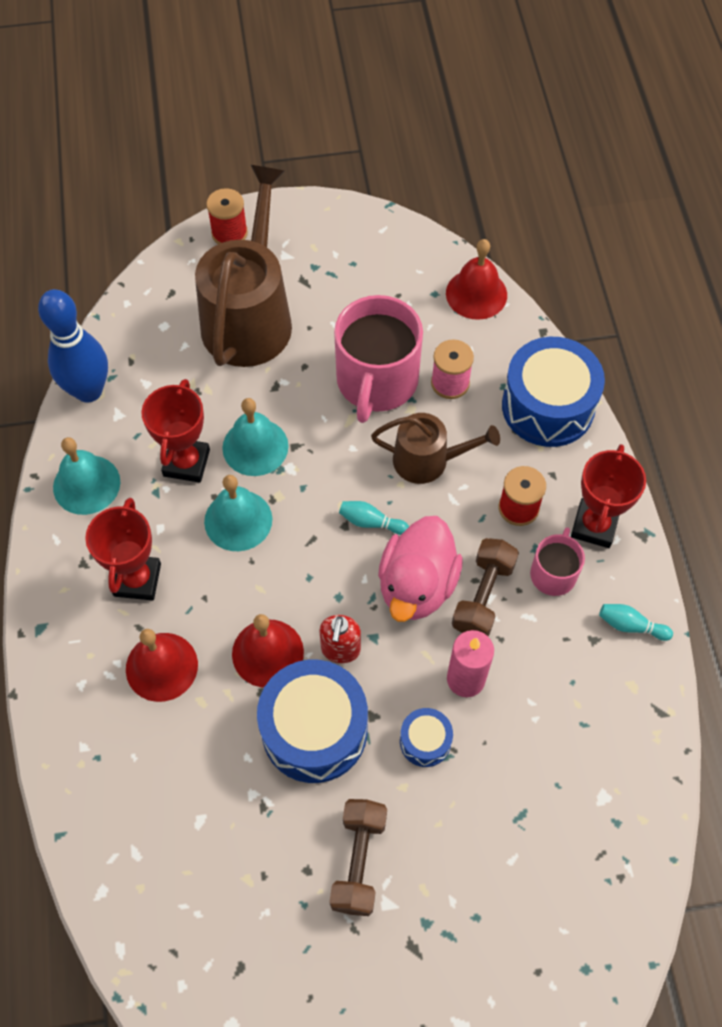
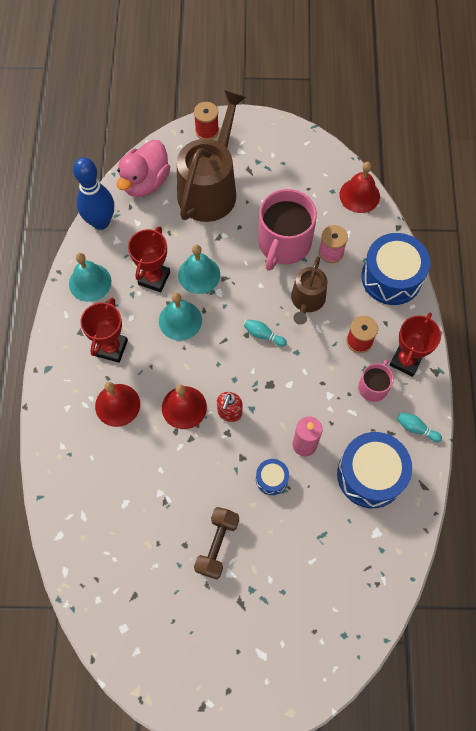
camera: 10 degrees right, 5 degrees up
blue drum [257,660,368,783] -> blue drum moved to [337,432,412,508]
brown watering can [371,413,500,484] -> brown watering can turned 90 degrees clockwise [291,256,327,325]
pink duck [378,516,463,622] -> pink duck moved to [117,140,170,197]
brown dumbbell [452,538,519,637] -> none

